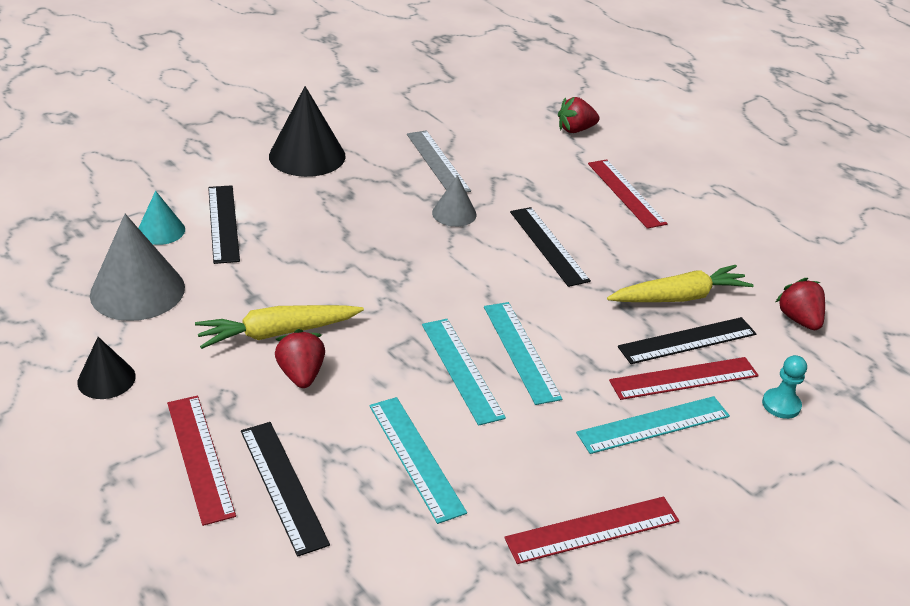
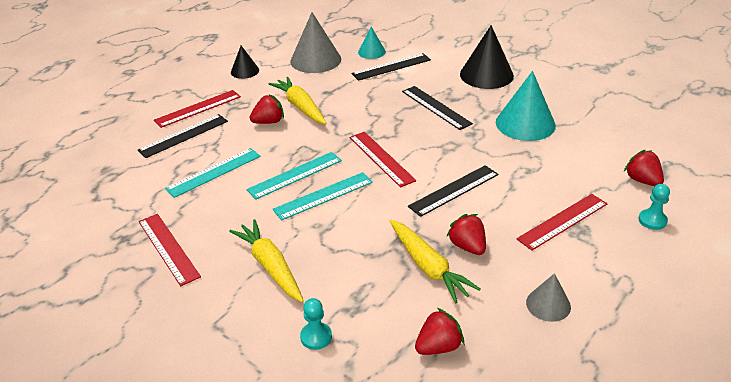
camera: 80 degrees right, 0 degrees up
grey ruler [407,130,471,193] -> turquoise cone [496,71,556,141]
grey cone [432,175,477,227] -> grey cone moved to [526,273,571,322]
turquoise ruler [576,396,730,454] -> yellow carrot [229,219,304,302]
red ruler [609,357,759,400] -> red ruler moved to [350,132,416,188]
black ruler [618,317,756,364] -> black ruler moved to [402,86,473,130]
none -> red strawberry [446,214,486,255]
none -> turquoise pawn [638,184,670,230]

